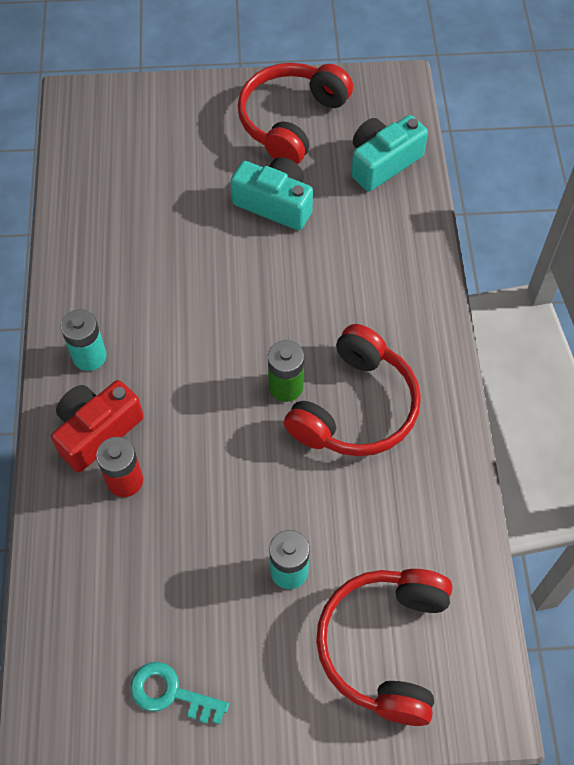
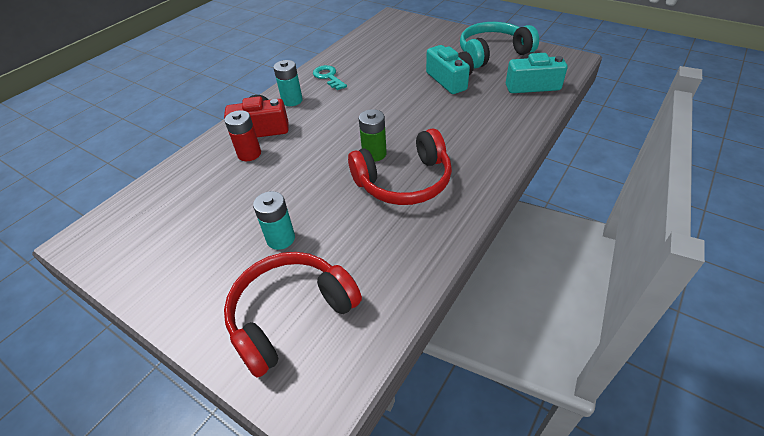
camera: 40 degrees right, 15 degrees down
turquoise key [130,662,229,724] -> turquoise key moved to [313,65,347,90]
red headphones [238,63,353,164] -> turquoise headphones [460,22,539,69]

